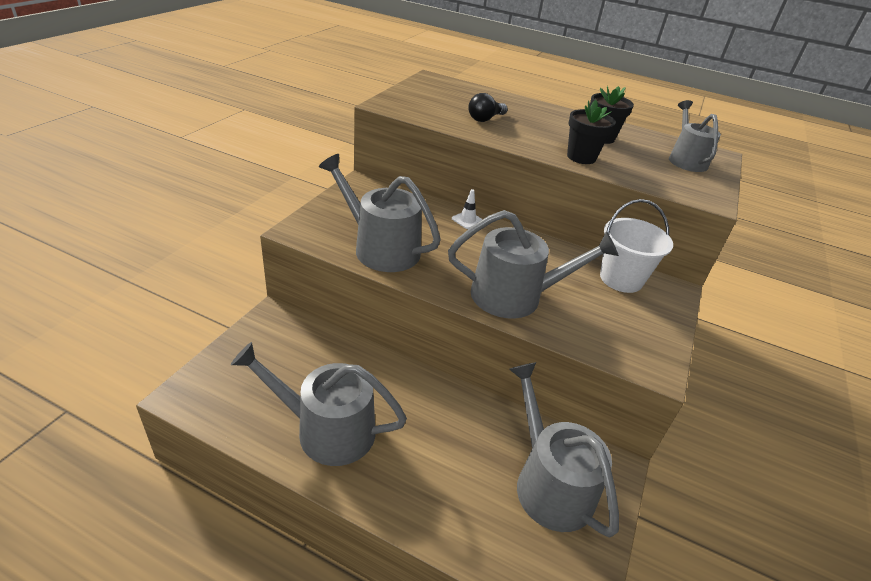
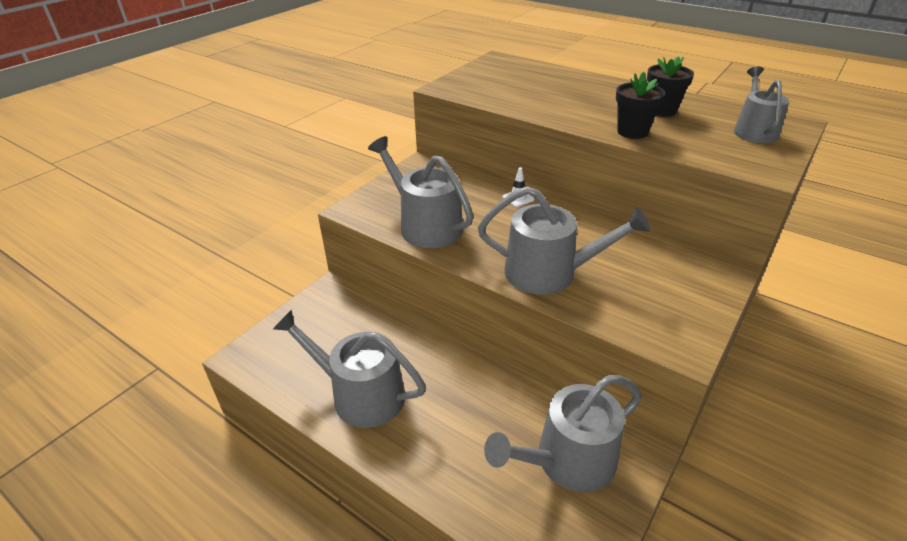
camera: 15 degrees right, 0 degrees up
black light bulb [468,93,508,122] -> none
grey watering can [509,362,619,538] -> grey watering can turned 105 degrees counterclockwise [484,375,642,492]
white bucket [600,199,673,293] -> none

